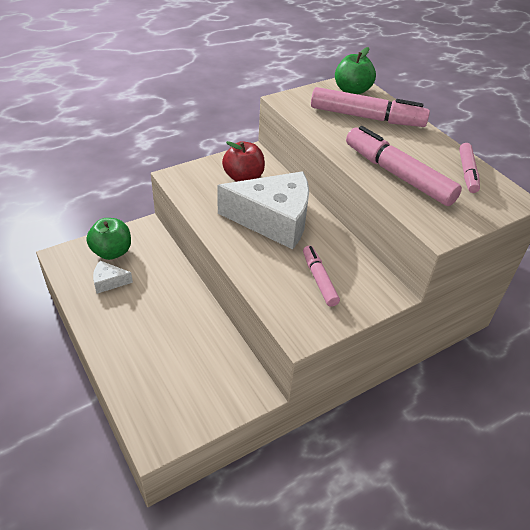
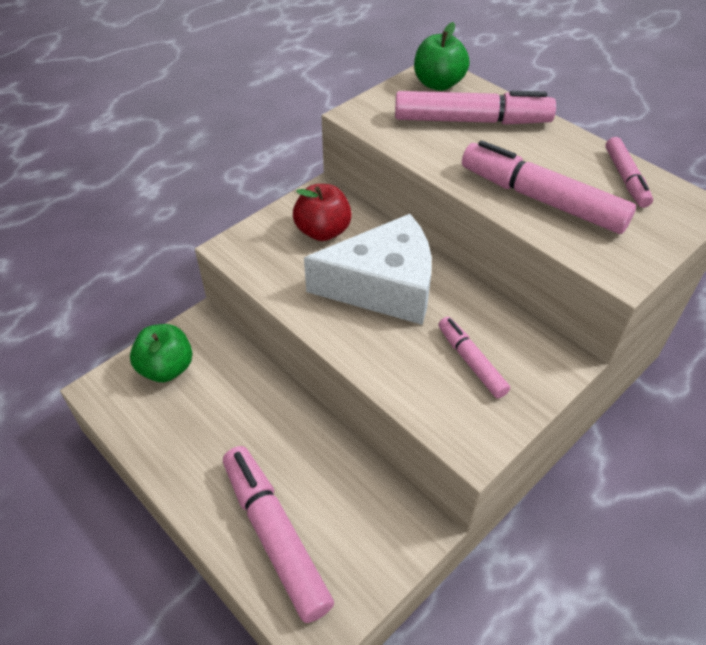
camera: 10 degrees left, 5 degrees up
white cheese [93,261,133,294] -> none
none -> pink marker [223,446,334,623]

